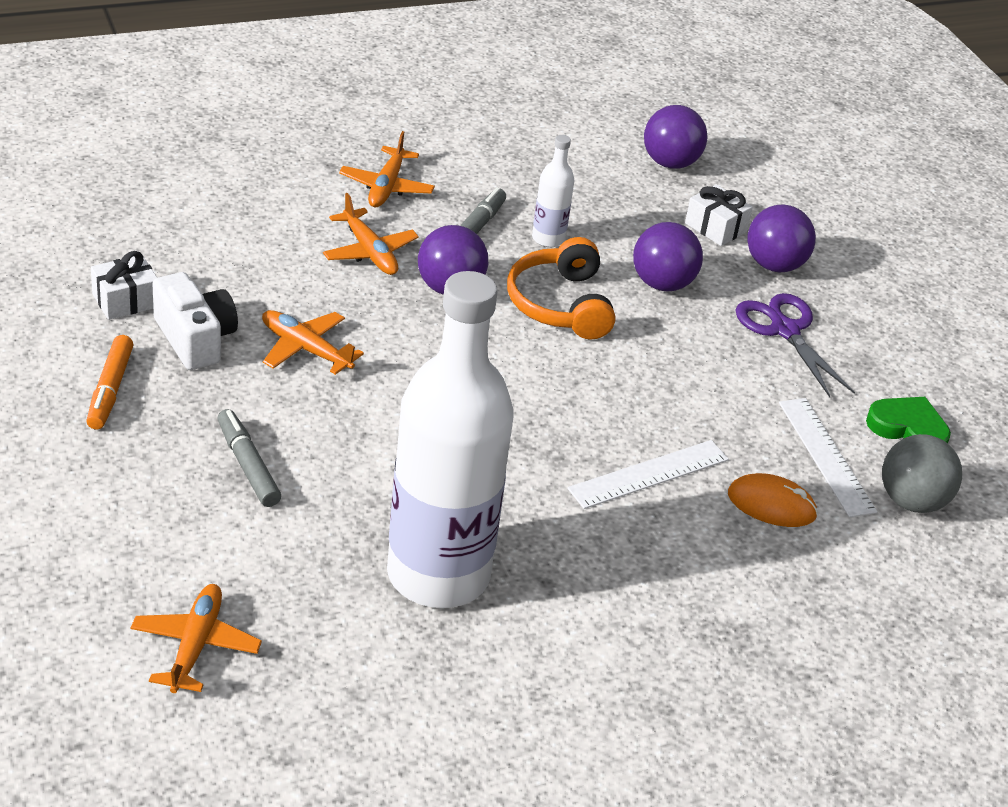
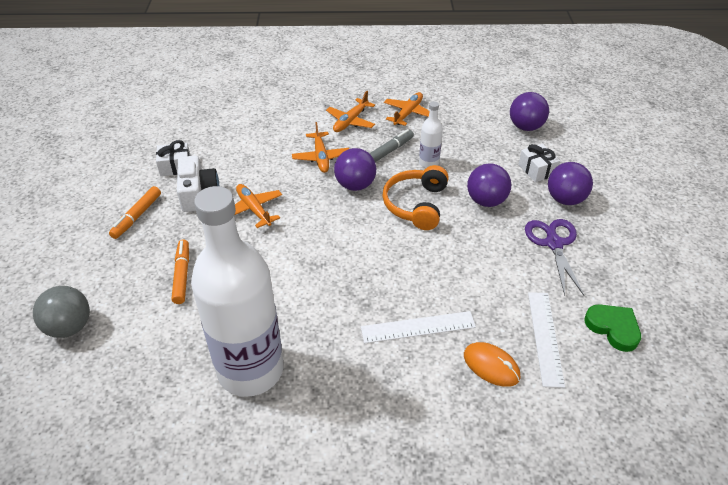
camera: 25 degrees right, 5 degrees up
orange plane [131,584,262,693] -> orange plane moved to [384,92,430,126]
grey marker [217,409,281,507] -> orange marker [172,239,189,304]
grey ball [882,434,962,513] -> grey ball moved to [33,286,90,338]

